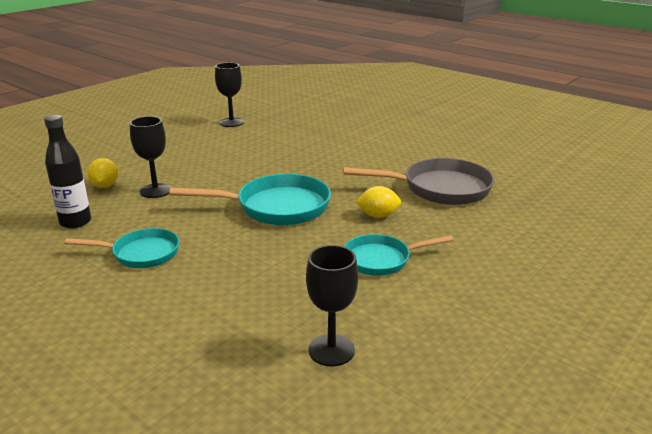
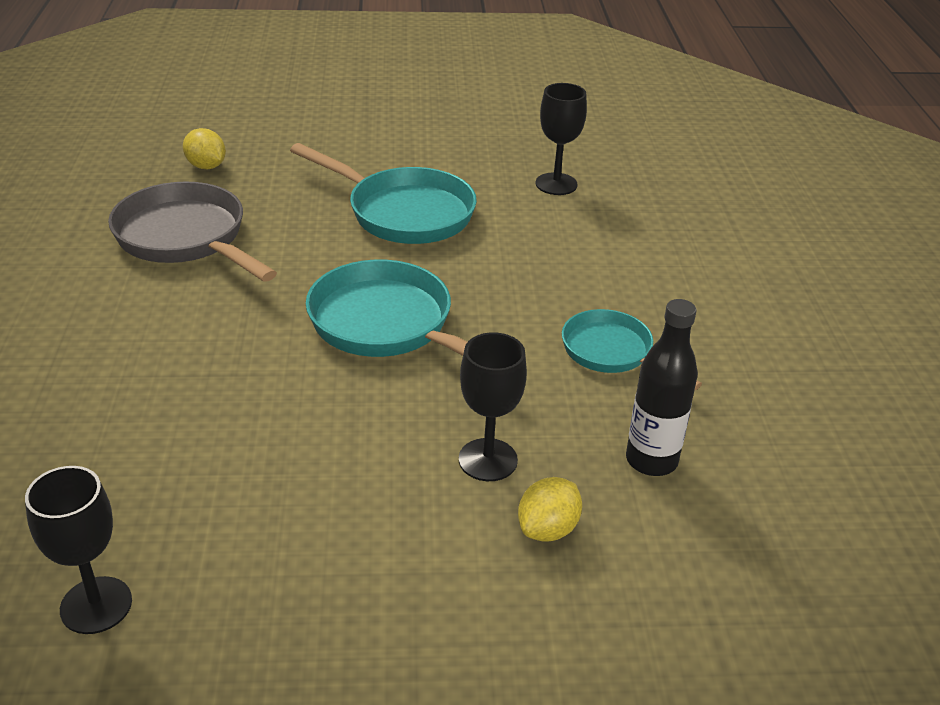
camera: 135 degrees left, 10 degrees up
turquoise pan [344,234,453,276] -> turquoise pan [290,143,477,244], size x1.61
yellow lemon [355,186,401,218] -> yellow lemon moved to [183,128,226,169]

